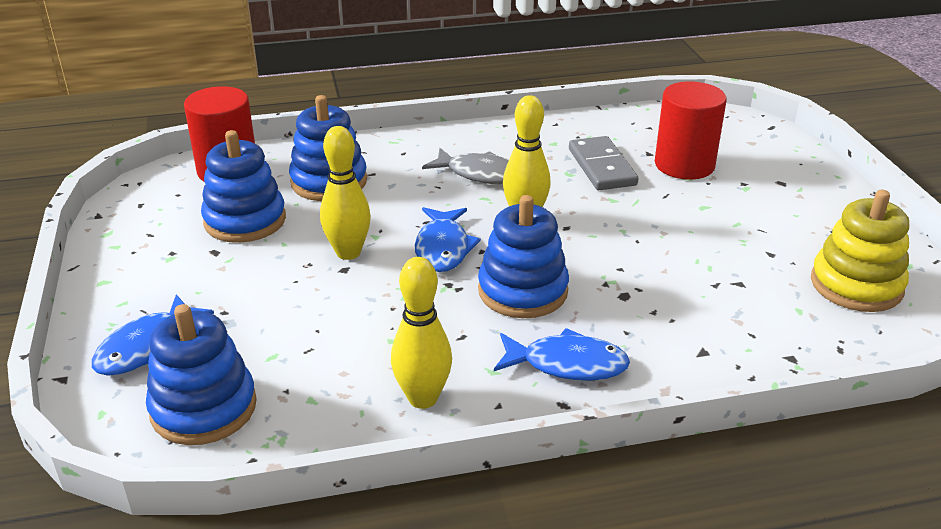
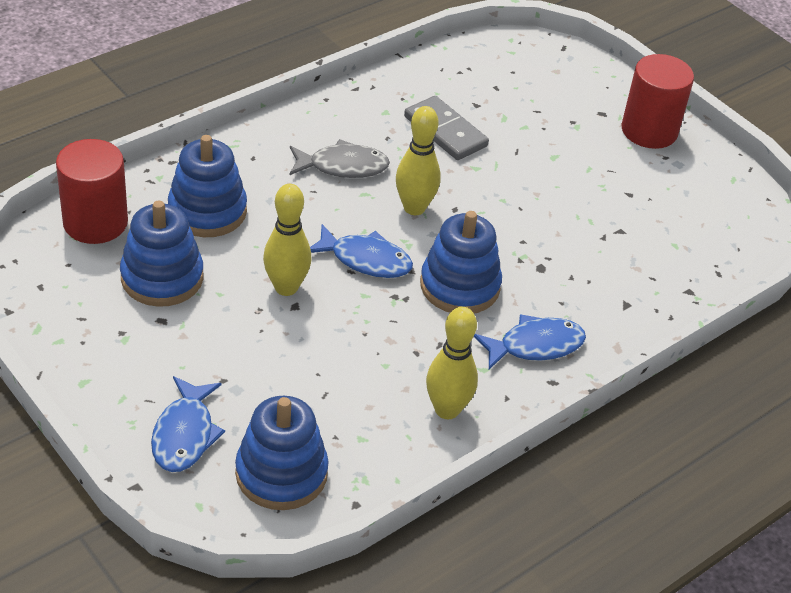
camera: 30 degrees left, 10 degrees up
blue fish [415,207,481,272] -> blue fish turned 45 degrees counterclockwise [310,224,413,278]
red cylinder [655,82,727,180] -> red cylinder moved to [621,54,694,149]
yellow stacking toy [811,190,909,312] -> none

